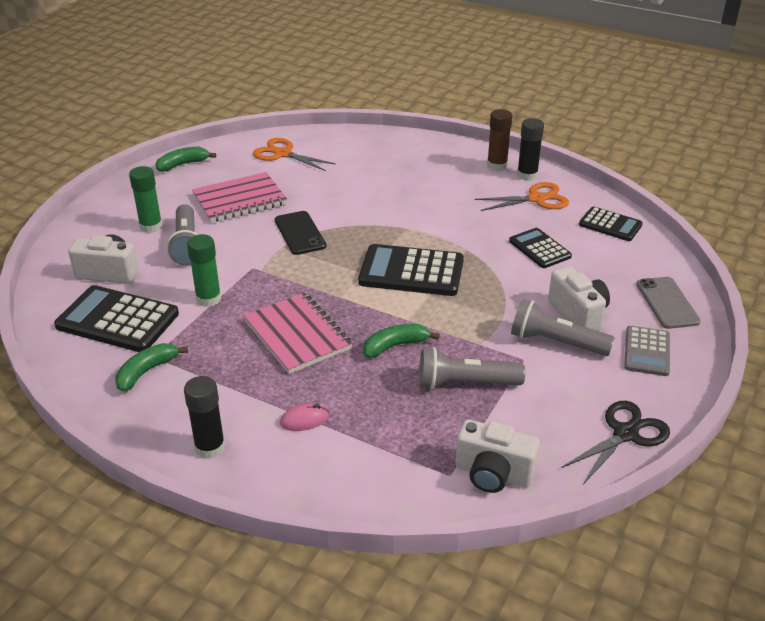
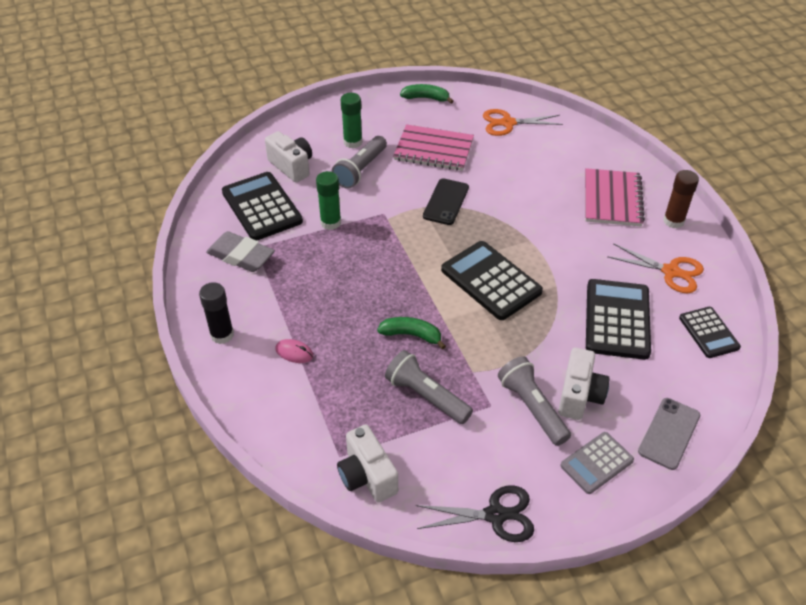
camera: 40 degrees right, 10 degrees up
green banana [115,343,188,392] -> grey eraser [206,231,275,272]
pink notebook [244,293,353,374] -> pink notebook moved to [585,168,645,226]
orange scissors [253,138,336,171] -> orange scissors turned 75 degrees counterclockwise [483,109,563,136]
black calculator [509,228,572,268] -> black calculator [586,279,651,360], size x1.67
black glue stick [517,118,544,181] -> none

